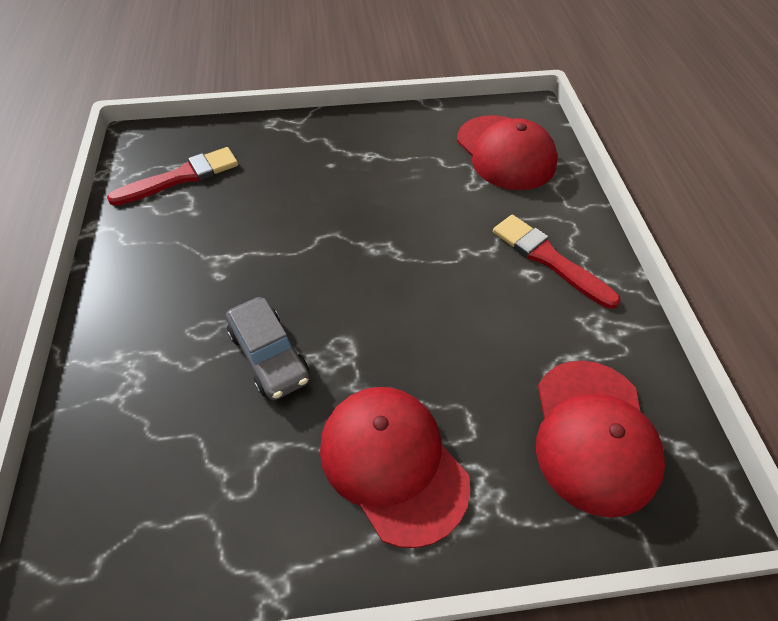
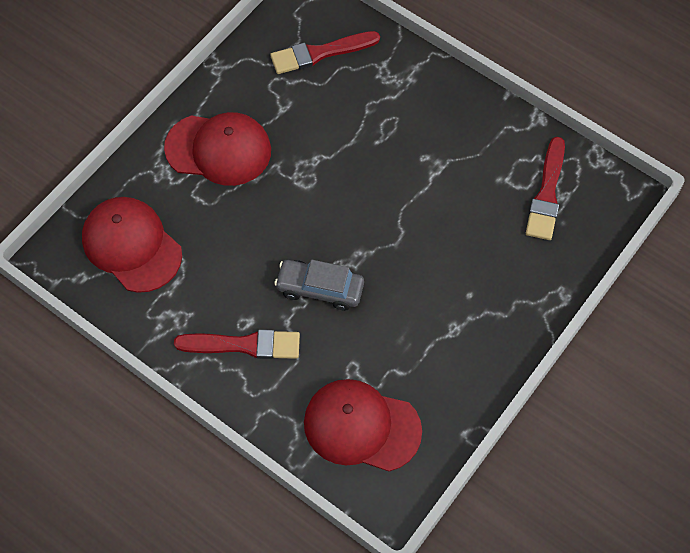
camera: 135 degrees right, 10 degrees up
grey car [226,297,310,400] -> grey car moved to [274,260,364,311]
none -> red brush [270,31,380,74]

